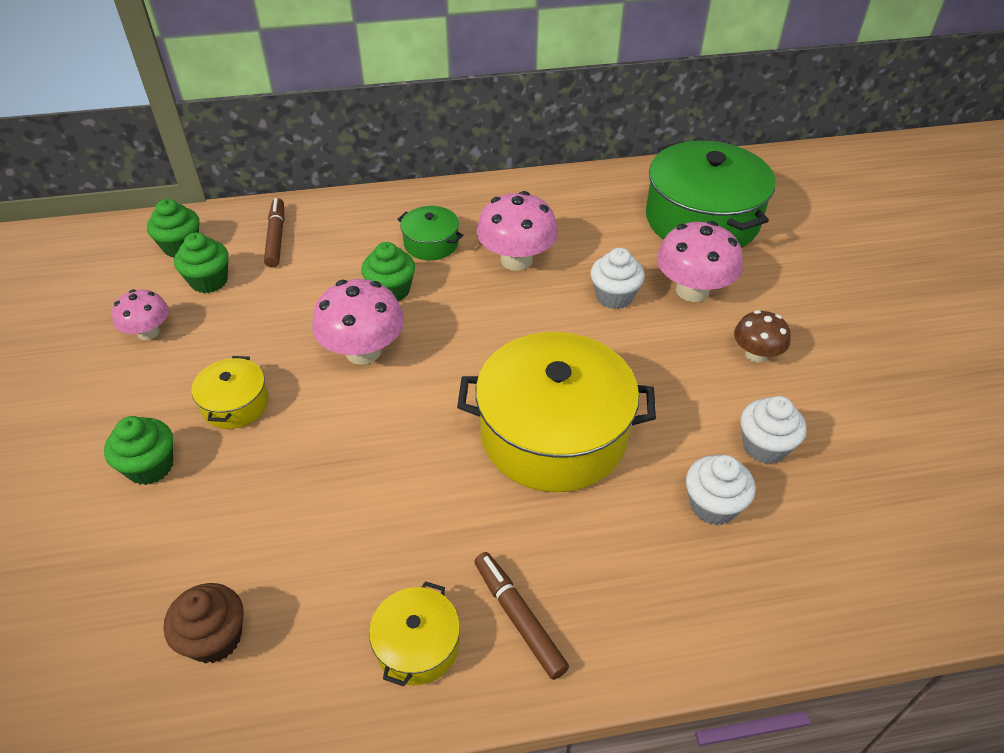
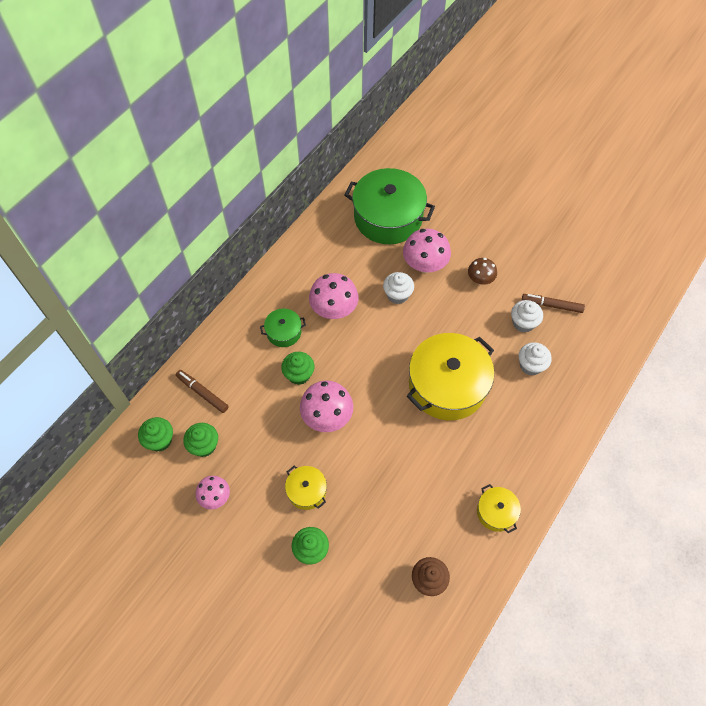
camera: 45 degrees left, 15 degrees up
brown marker [474,552,569,680] -> brown marker moved to [522,294,585,313]

